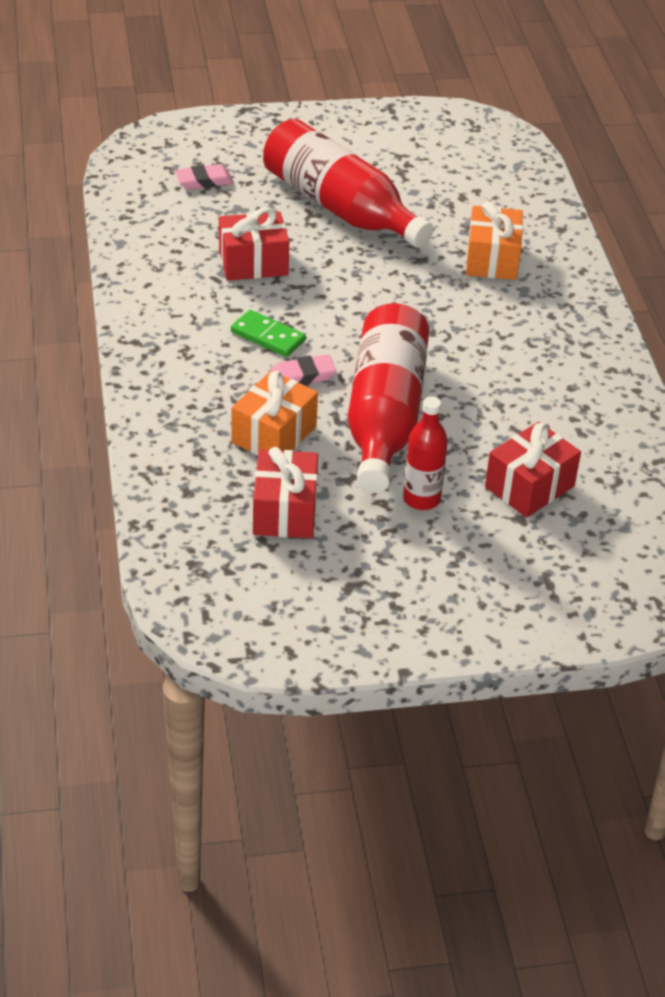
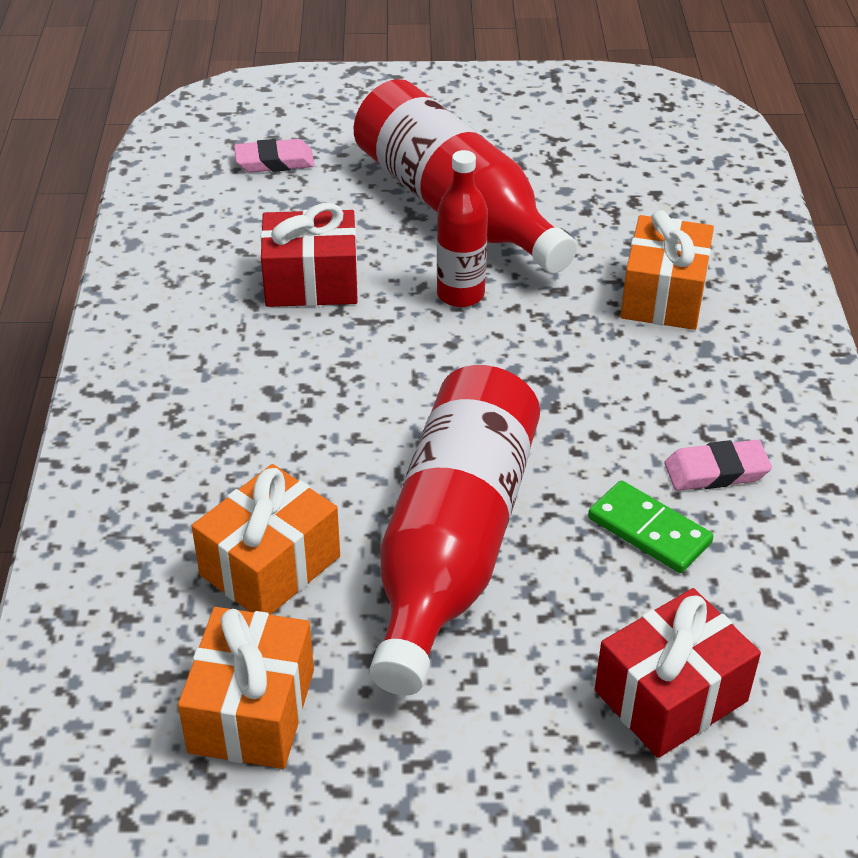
camera: 10 degrees right, 0 degrees up
green domino [231,310,306,357] -> green domino moved to [588,480,713,573]
red gift [253,447,318,538] -> orange gift [178,607,314,769]
pink eraser [269,354,336,385] -> pink eraser moved to [664,440,772,491]
red bottle [403,397,448,510] -> red bottle moved to [437,150,488,307]

